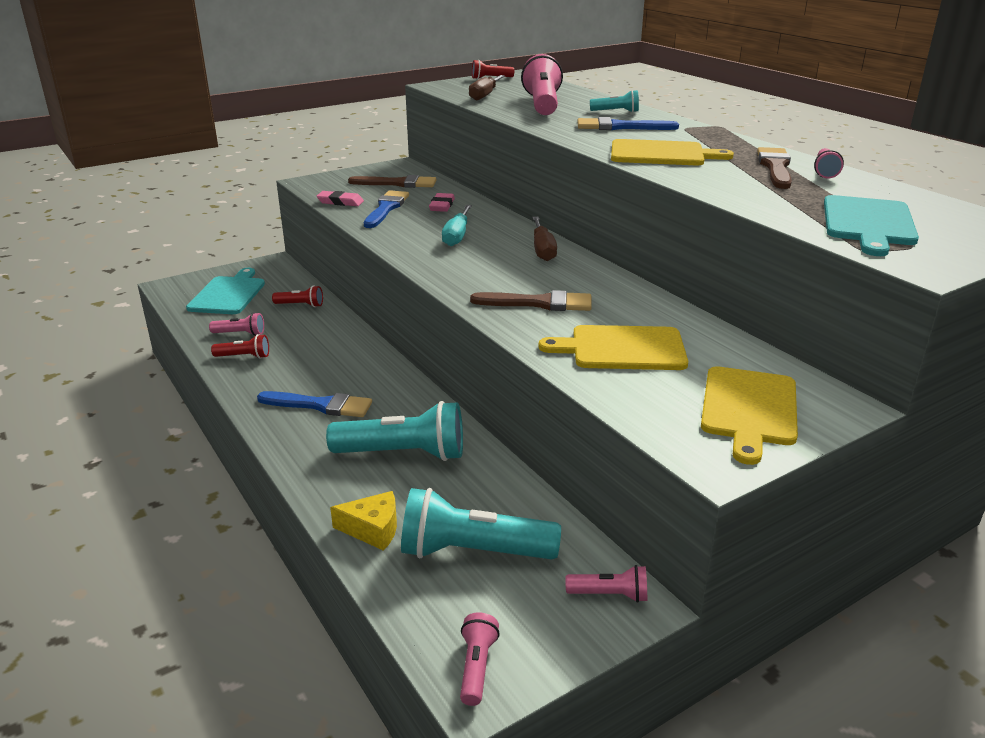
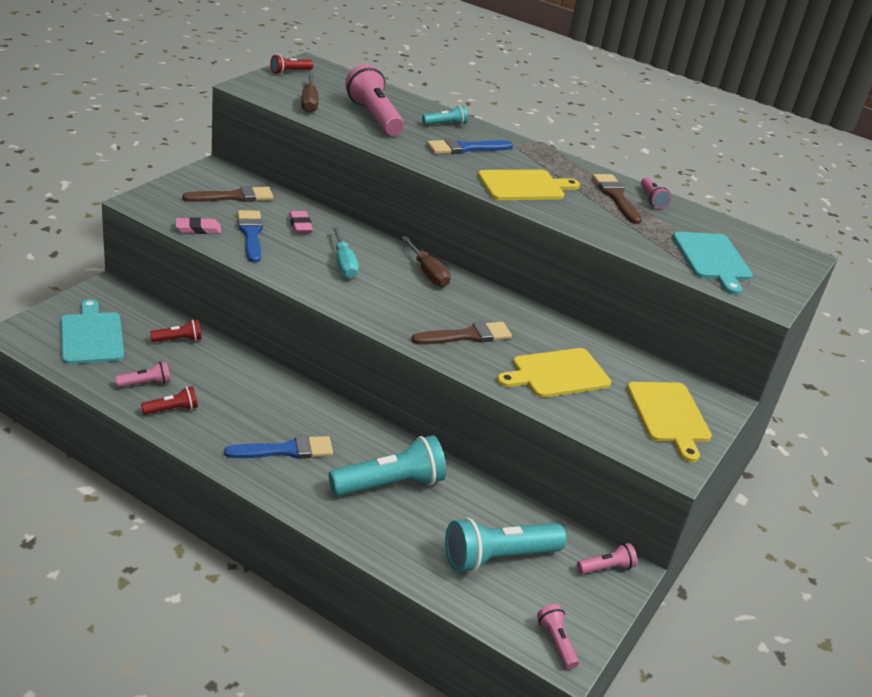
camera: 30 degrees left, 5 degrees up
yellow cheese [330,491,397,551] -> none

